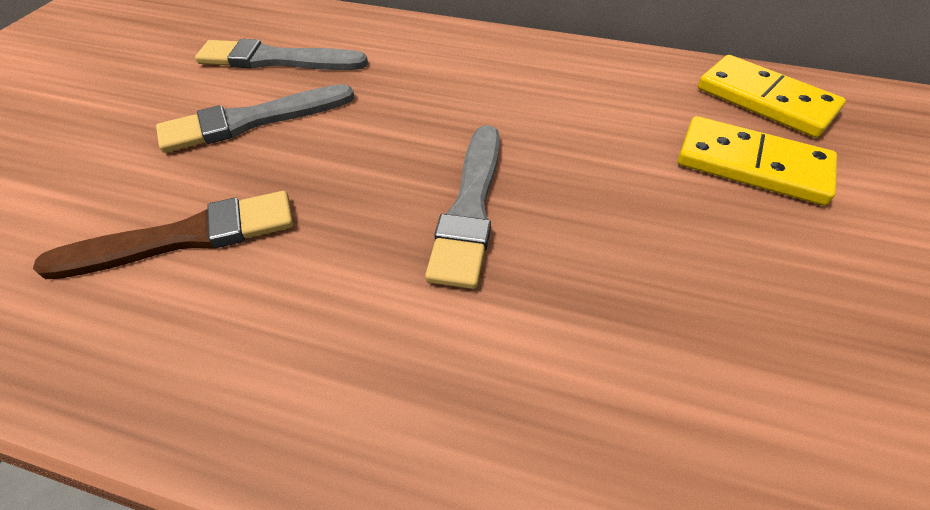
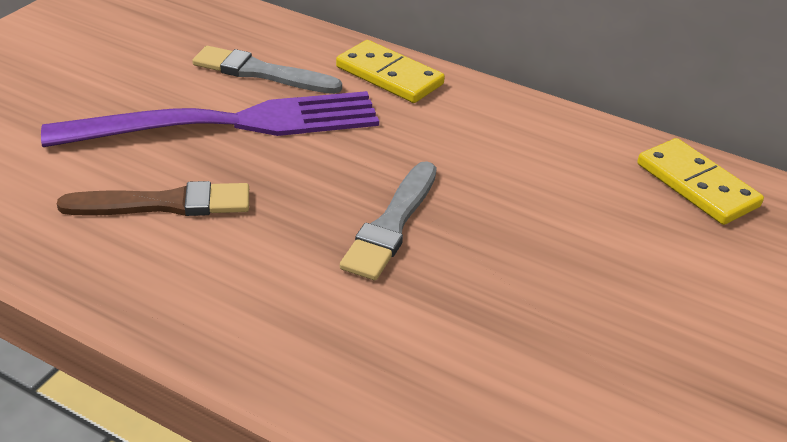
camera: 10 degrees right, 10 degrees down
grey brush [156,84,355,153] -> purple fork [41,91,379,147]
yellow domino [678,116,837,206] -> yellow domino moved to [336,40,445,103]

